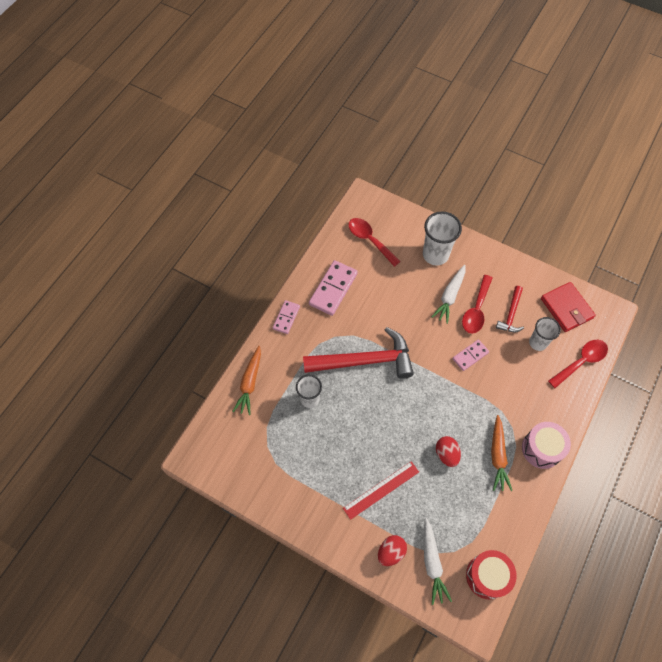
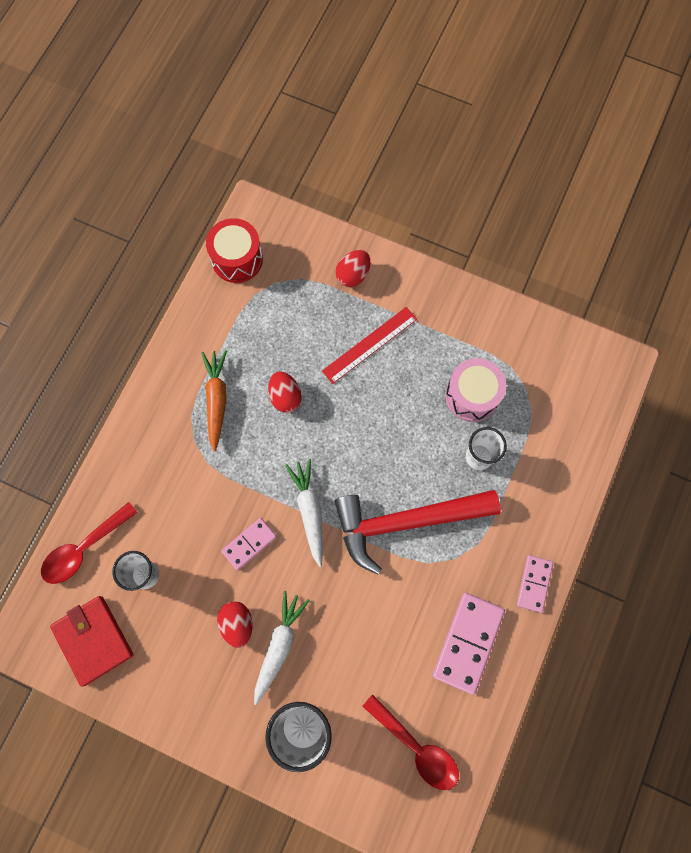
camera: 175 degrees right, 10 degrees up
orange carrot [232,346,261,415] -> none
white carrot [424,518,452,605] -> white carrot moved to [285,459,323,567]
red spoon [462,275,492,334] -> red egg [217,601,253,648]
red hammer [496,286,524,332] -> none
pink drum [522,422,571,469] -> pink drum moved to [446,358,506,422]

